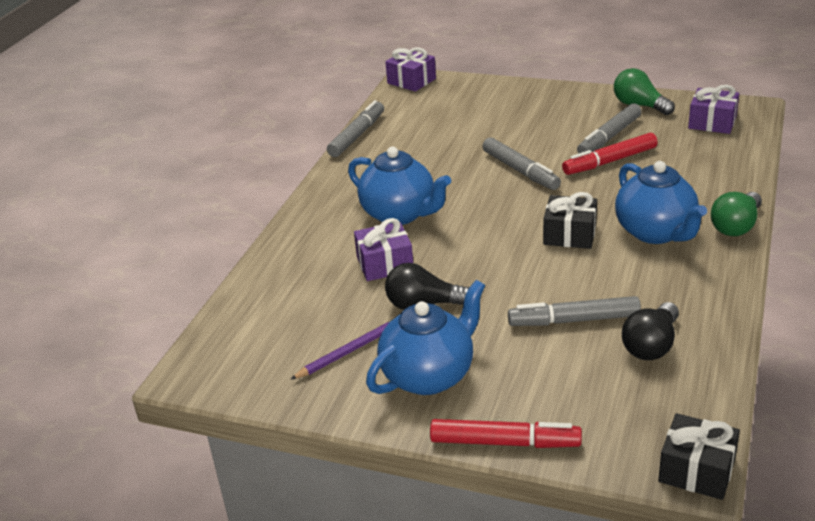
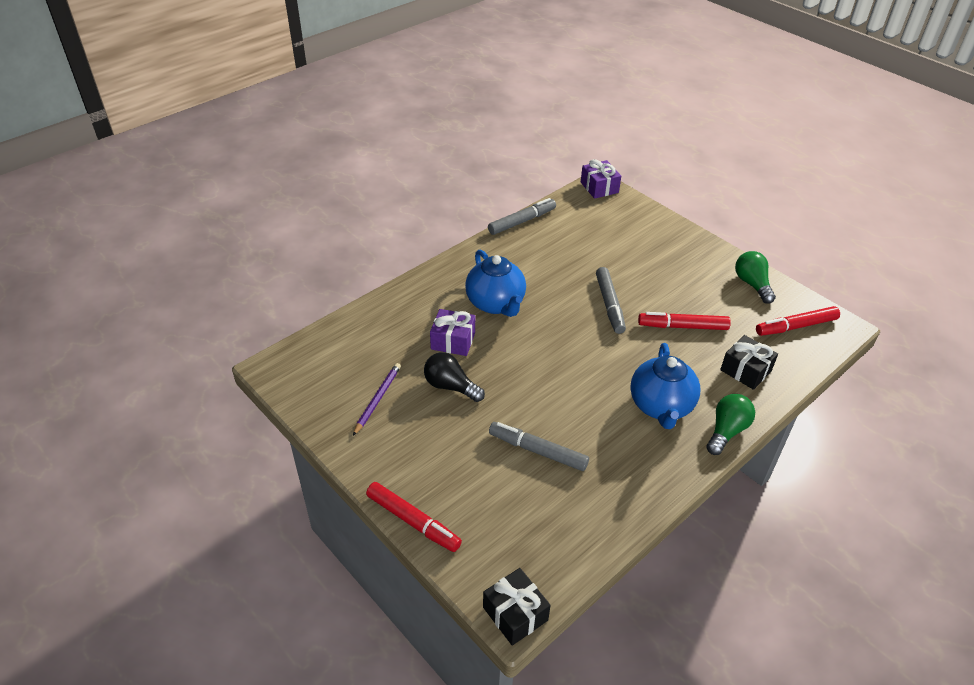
camera: 25 degrees right, 10 degrees up
purple pencil [290,319,393,380] -> purple pencil turned 60 degrees counterclockwise [353,363,401,436]
blue teapot [366,280,486,395] -> none
black gift [543,192,597,249] -> black gift moved to [720,335,778,390]
grey marker [577,103,642,154] -> none
black light bulb [622,302,679,360] -> none
purple gift [688,85,739,134] -> red marker [756,306,840,336]
green light bulb [711,192,762,236] -> green light bulb turned 150 degrees clockwise [706,394,755,455]

